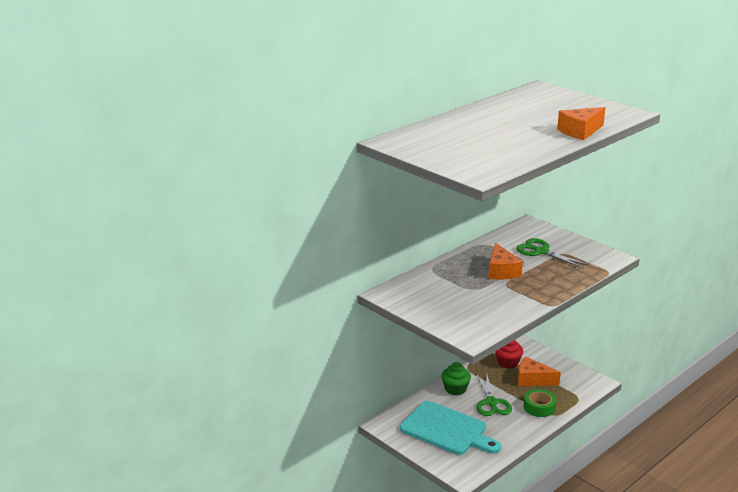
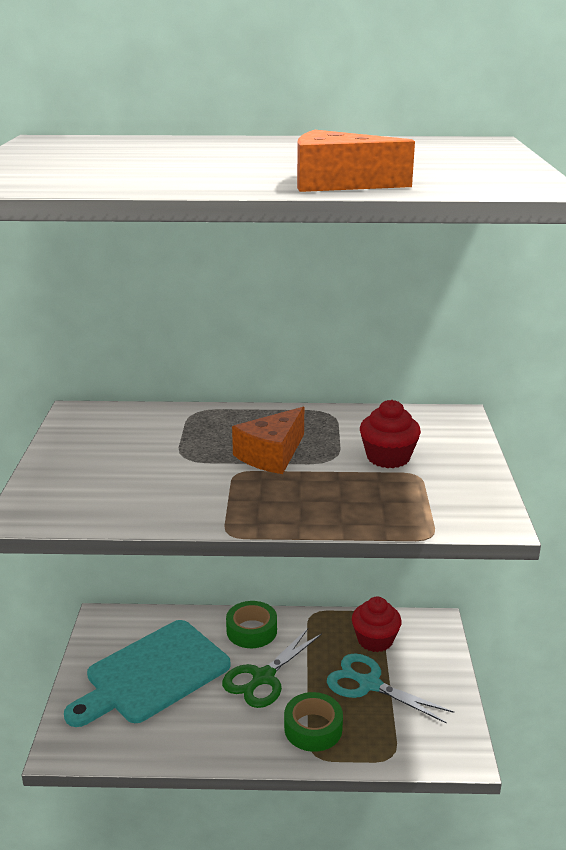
camera: 45 degrees right, 0 degrees up
turquoise cutting board [400,401,501,455] -> turquoise cutting board turned 60 degrees clockwise [64,620,231,727]
green cupcake [441,362,471,395] -> green tape [226,601,277,648]
green scissors [516,238,589,269] -> red cupcake [360,400,421,468]
orange cheese [518,357,561,386] -> turquoise scissors [327,653,454,724]

